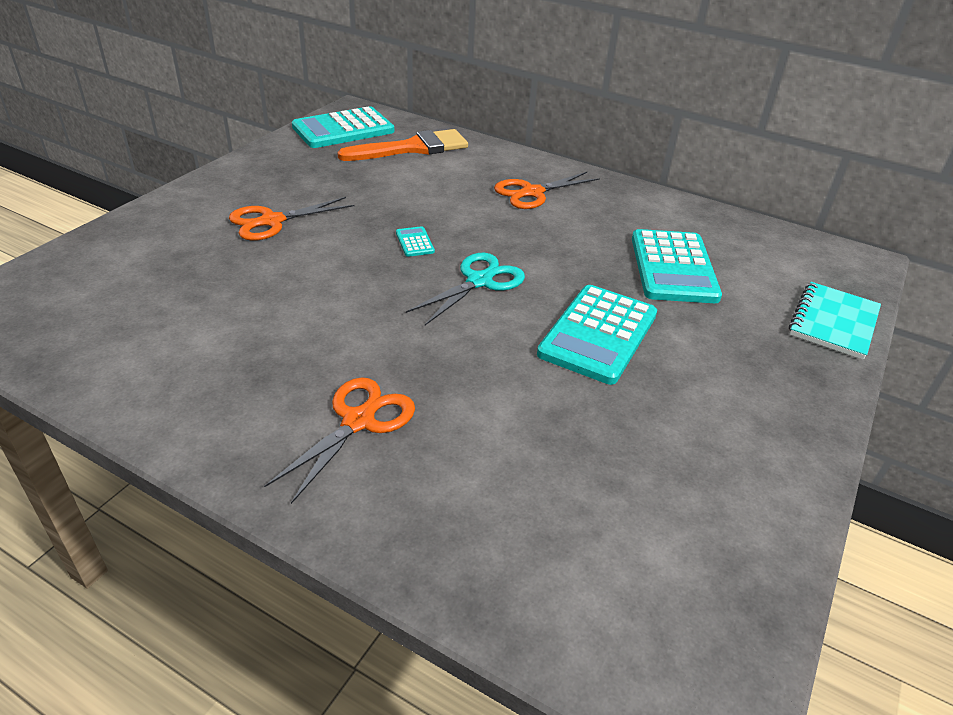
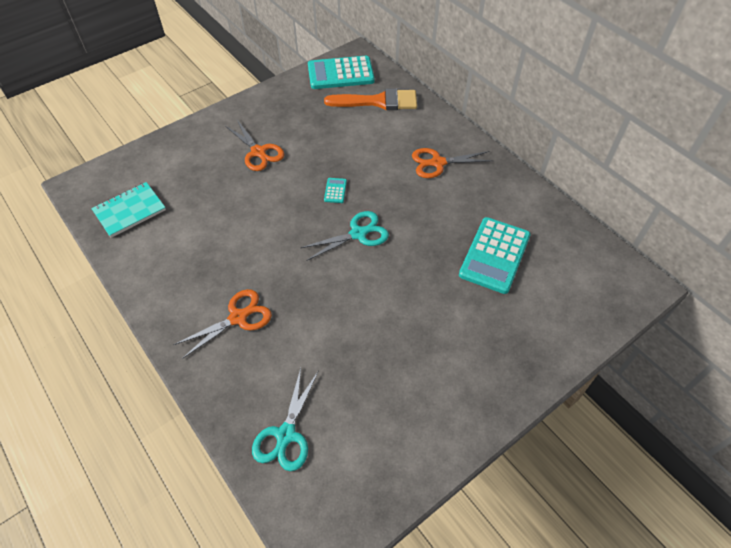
camera: 25 degrees right, 15 degrees up
orange scissors [229,197,355,241] -> orange scissors turned 120 degrees counterclockwise [225,120,284,171]
turquoise calculator [537,285,657,385] -> none
turquoise notebook [789,282,881,360] -> turquoise notebook moved to [91,182,166,238]
none -> turquoise scissors [252,368,318,471]

